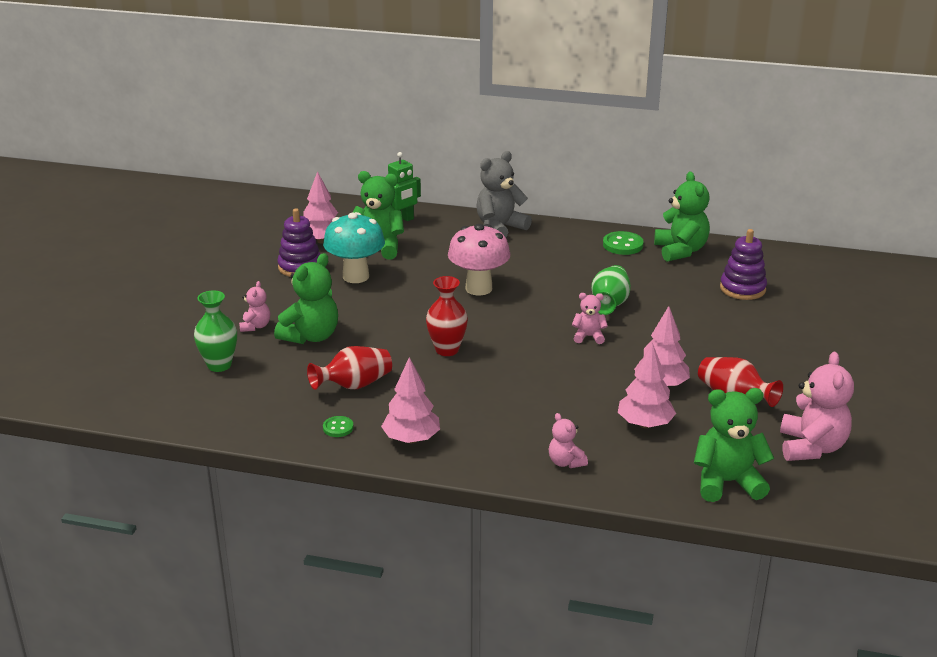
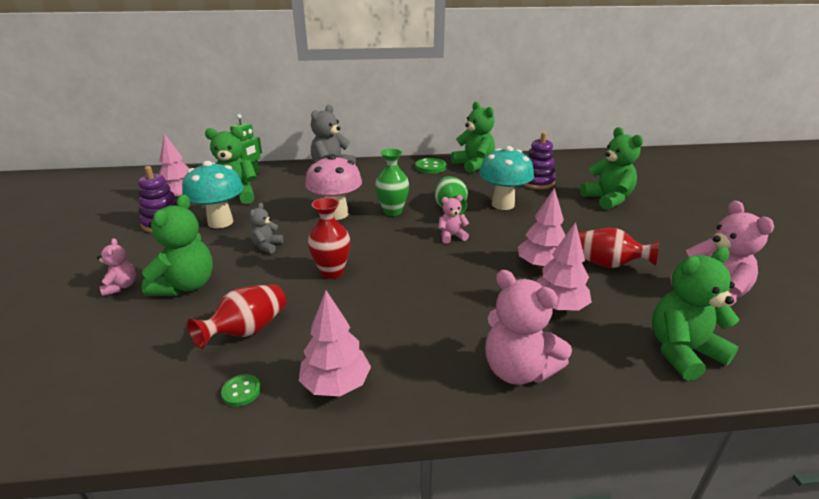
camera: 20 degrees left, 0 degrees up
green vase [194,290,237,372] -> green vase moved to [375,149,409,216]
pink teddy bear [548,413,588,468] -> pink teddy bear [485,270,572,385], size x1.86
none -> grey teddy bear [249,203,283,253]
none -> turquoise mushroom [479,146,534,210]
none -> green teddy bear [580,127,643,210]

